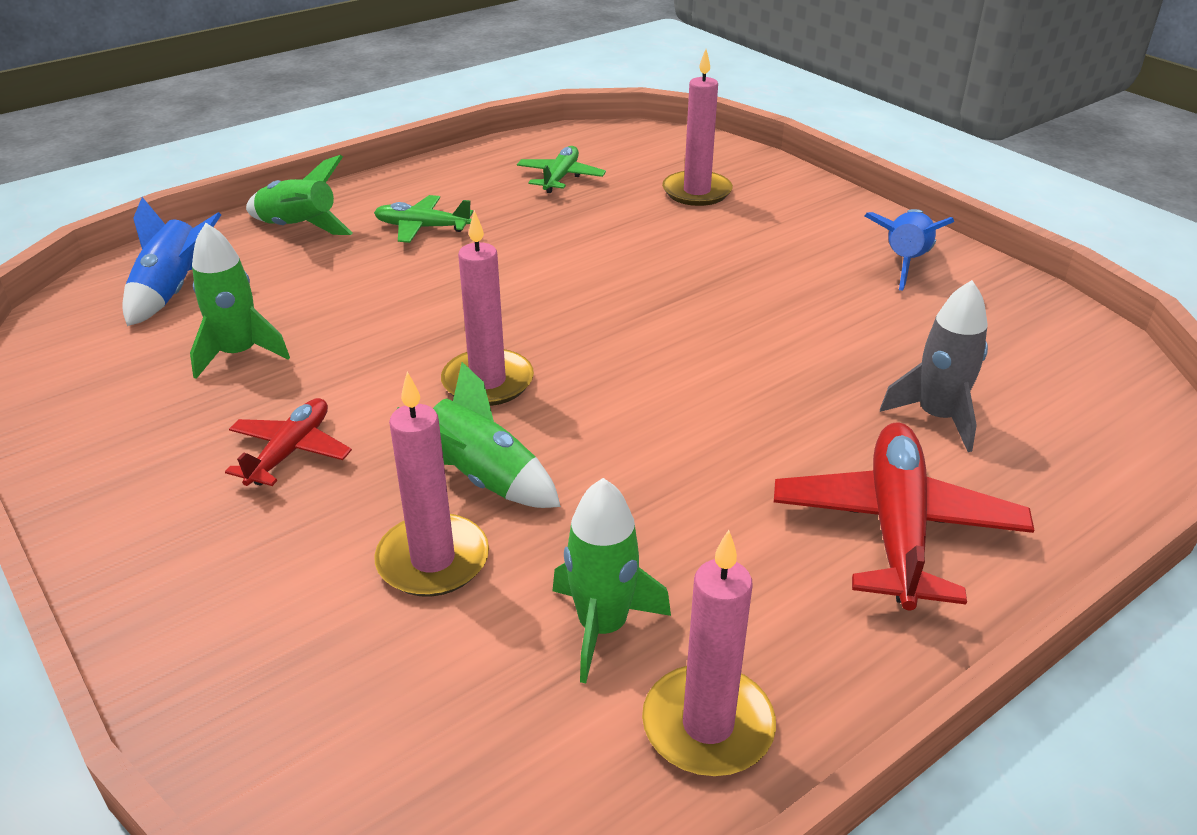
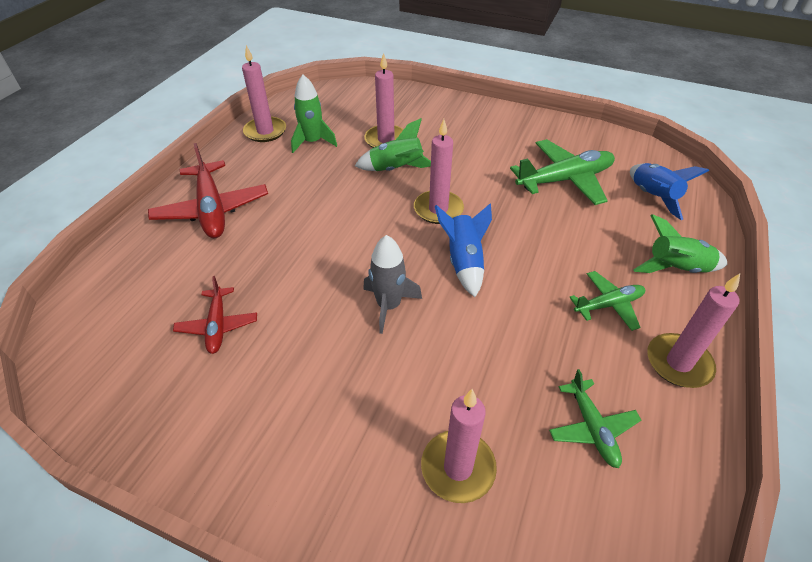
camera: 150 degrees right, 10 degrees up
green rocket [190,223,290,379] -> green plane [510,139,615,205]
red plane [225,398,352,486] -> red plane moved to [173,276,257,354]
blue rocket [865,209,954,290] -> blue rocket moved to [435,204,492,297]
grey rocket [880,280,988,452] -> grey rocket moved to [363,235,422,334]
none -> pink candle [647,274,740,388]

